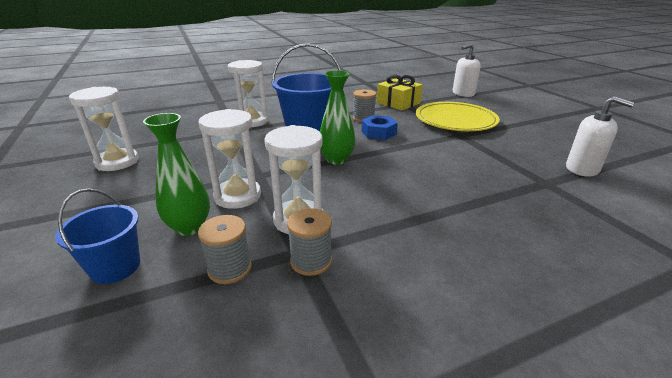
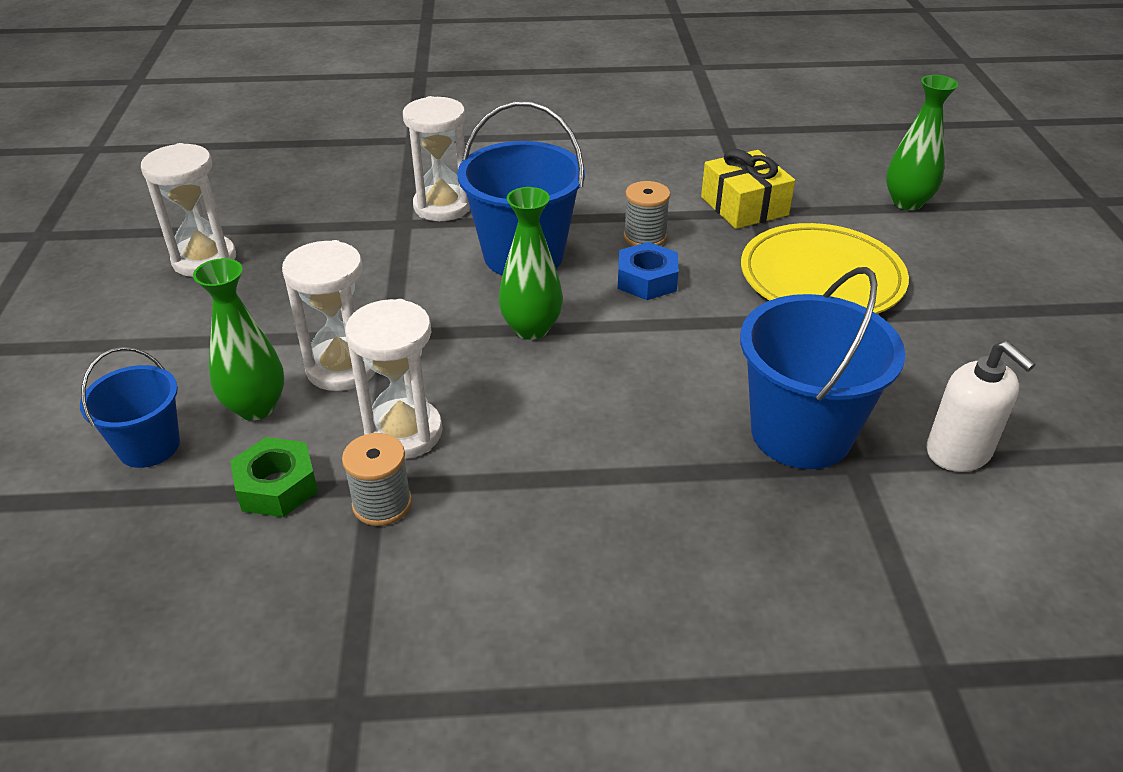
camera: 20 degrees right, 10 degrees up
grey spool [198,215,252,284] -> green nut [230,437,318,517]
white soap dispenser [453,44,481,97] -> green vase [886,75,958,210]
none -> blue bucket [740,267,905,469]

